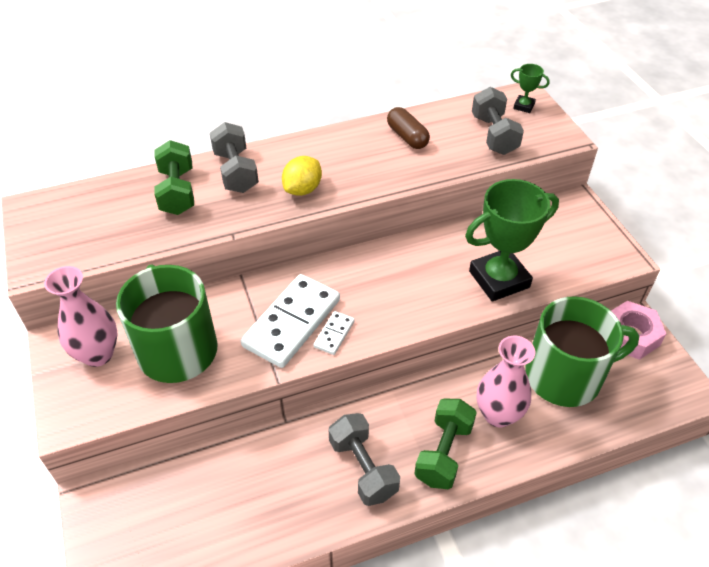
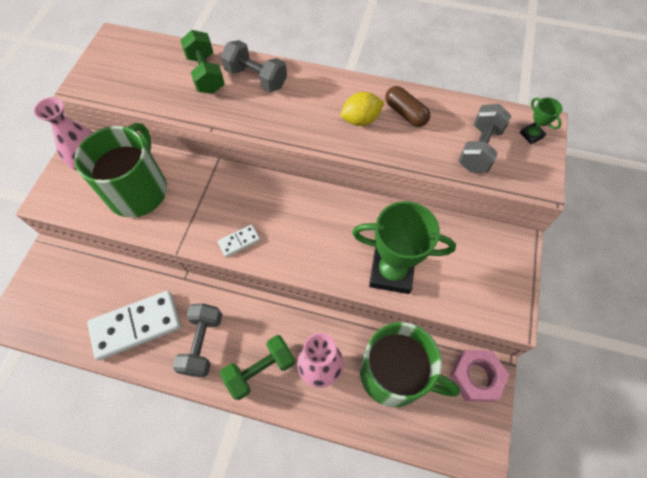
camera: 35 degrees right, 15 degrees up
green dumbbell [155,140,194,215] -> green dumbbell turned 45 degrees counterclockwise [180,30,225,94]
grey dumbbell [210,122,259,193] -> grey dumbbell turned 75 degrees counterclockwise [221,40,287,92]
white domino [241,274,340,368] -> white domino moved to [87,291,181,360]
yellow lemon [282,156,322,196] -> yellow lemon moved to [341,92,385,126]
brown capsule [387,107,430,149] -> brown capsule turned 45 degrees counterclockwise [385,86,430,127]

